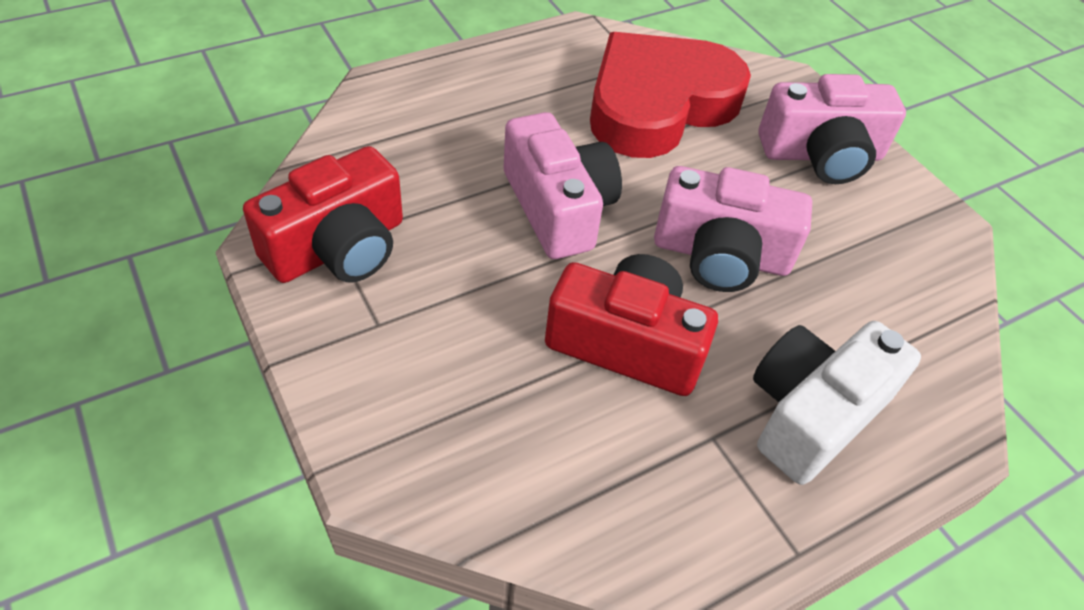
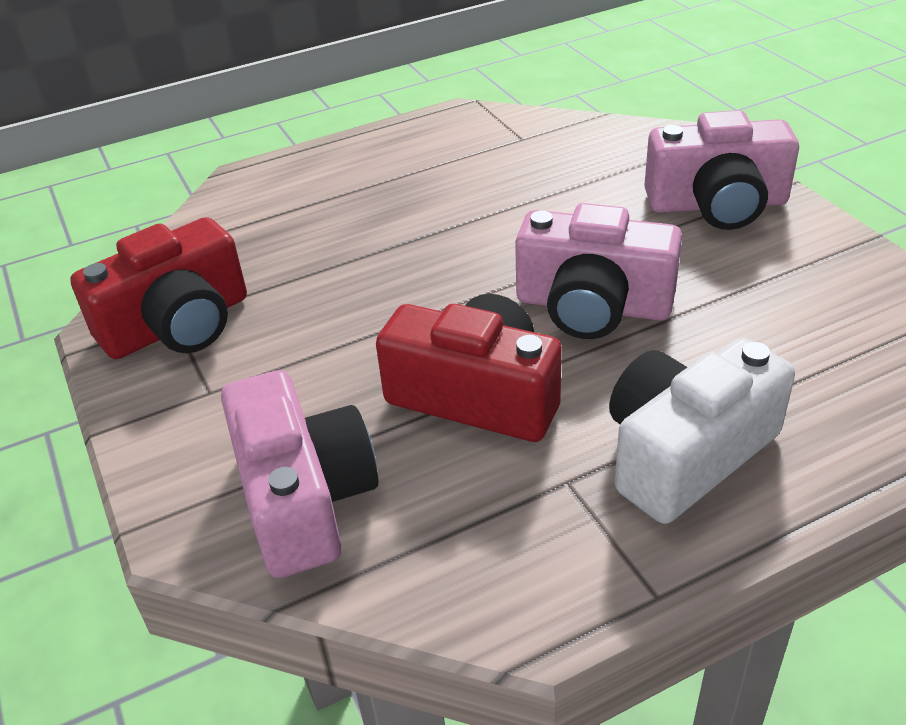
camera: 10 degrees right, 10 degrees down
pink camera [504,112,622,259] -> pink camera moved to [221,370,378,578]
red heart [590,32,751,158] -> none

